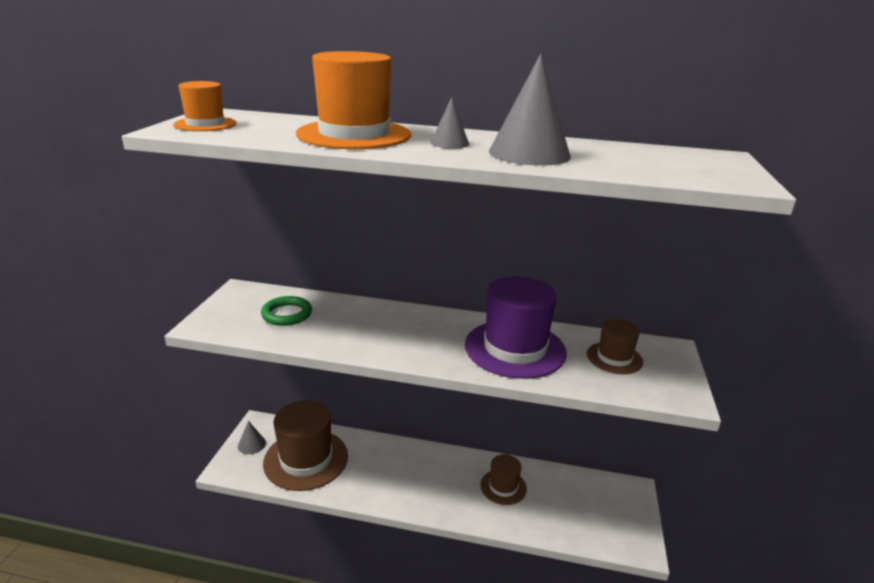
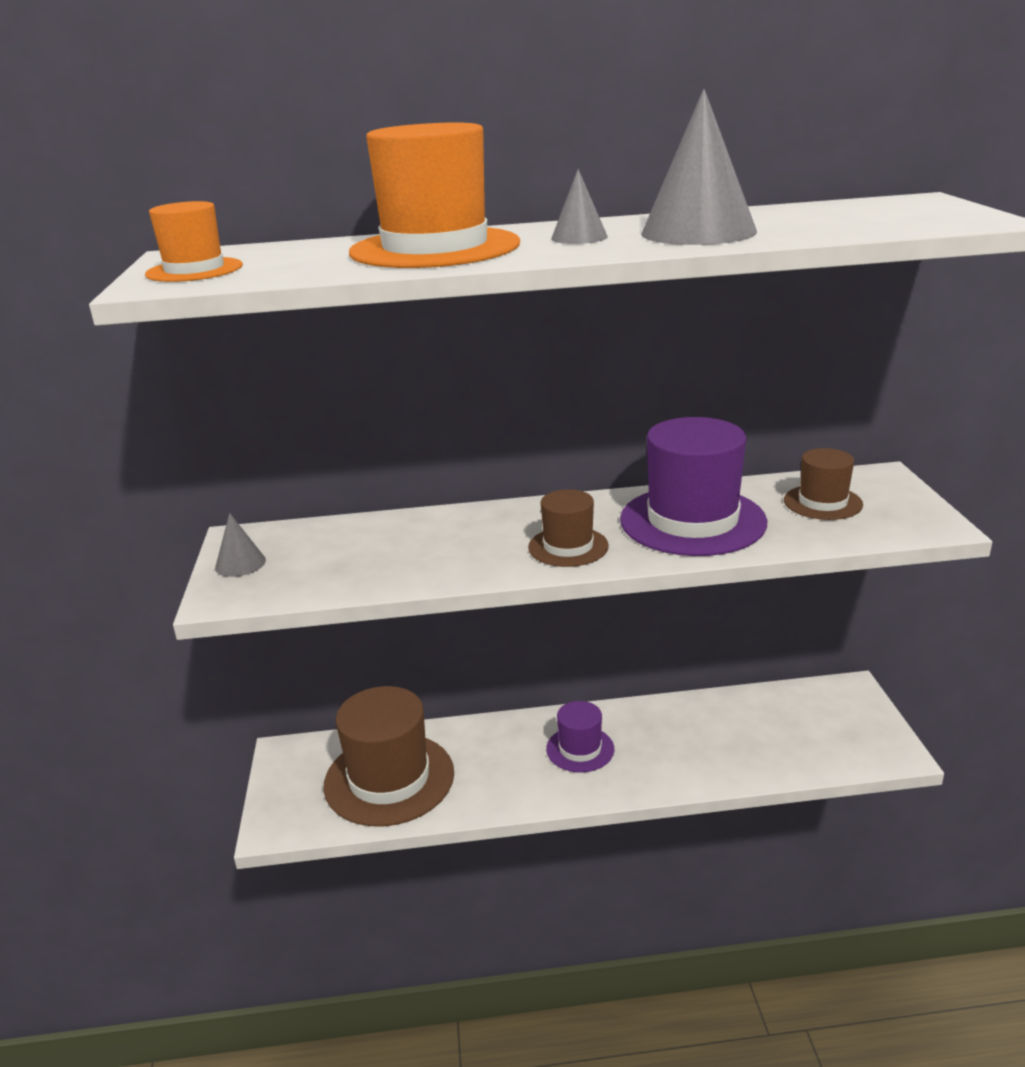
camera: 15 degrees left, 0 degrees up
grey cone [238,421,266,454] -> grey cone moved to [215,513,266,577]
green ring [261,296,312,326] -> none
brown hat [480,454,527,505] -> brown hat moved to [528,489,609,567]
none -> purple hat [546,701,614,772]

